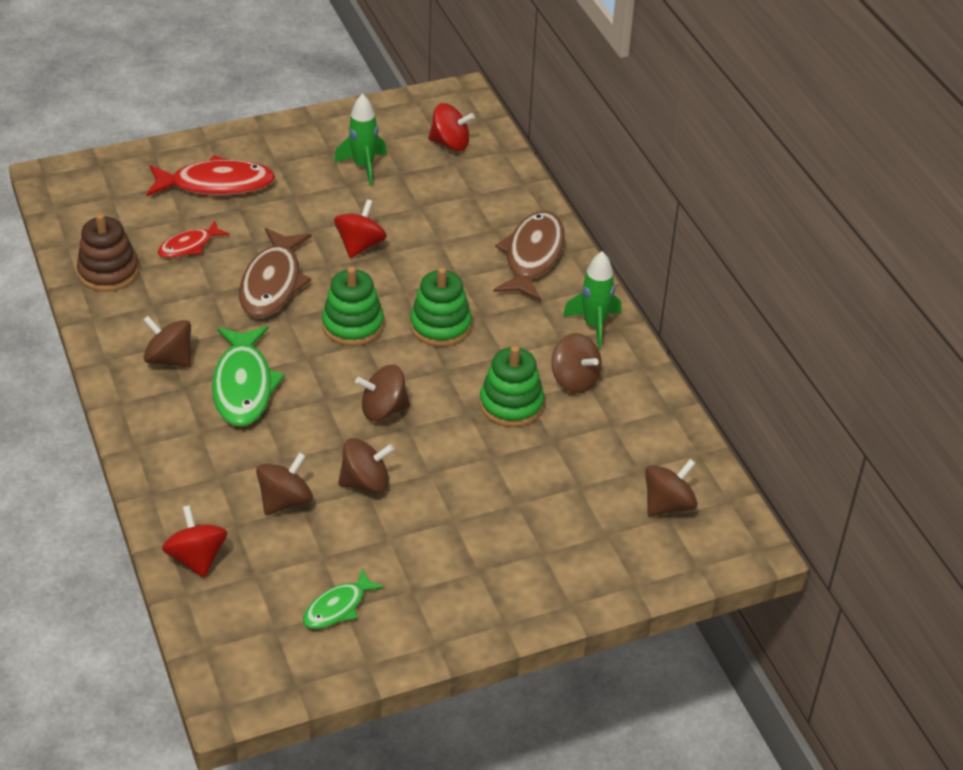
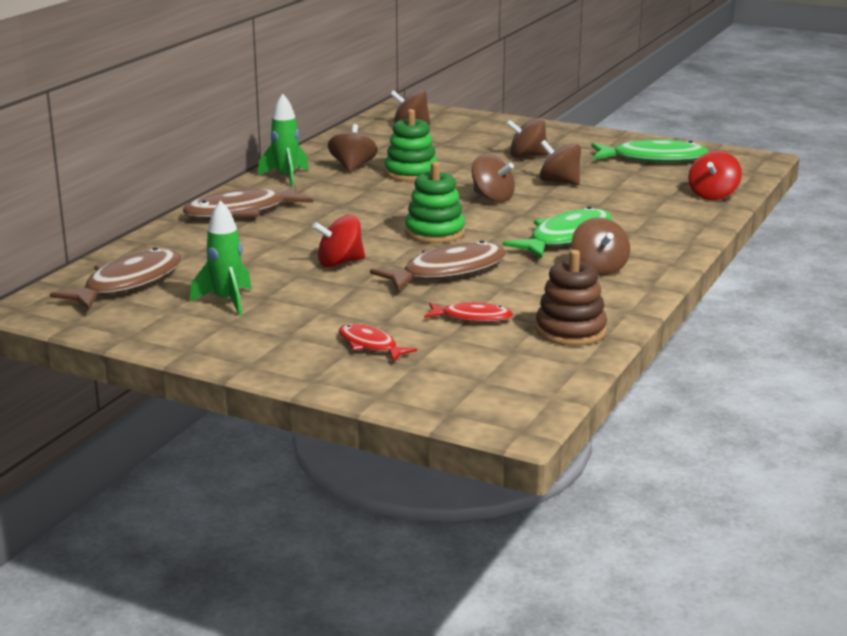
camera: 130 degrees left, 20 degrees down
red fish [147,155,275,196] -> red fish [339,324,417,362], size x0.57
brown spinning top [256,452,313,515] -> brown spinning top moved to [506,117,549,158]
green fish [303,568,384,629] -> green fish [591,139,709,162], size x1.76
green stacking toy [410,267,472,347] -> none
red spinning top [429,103,475,151] -> brown fish [50,248,181,310]

